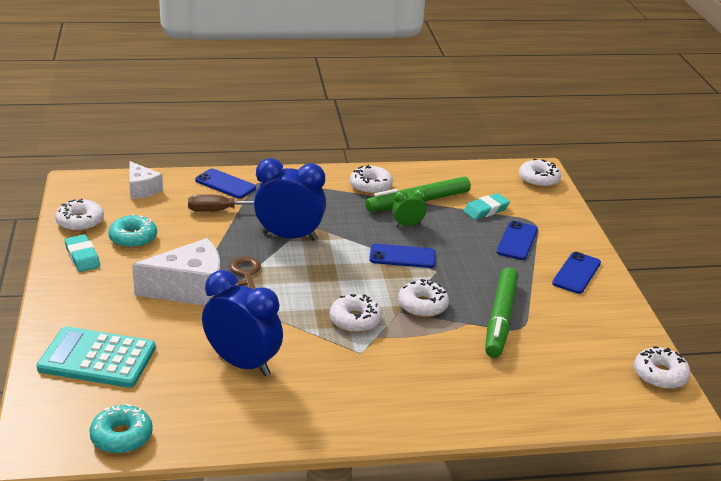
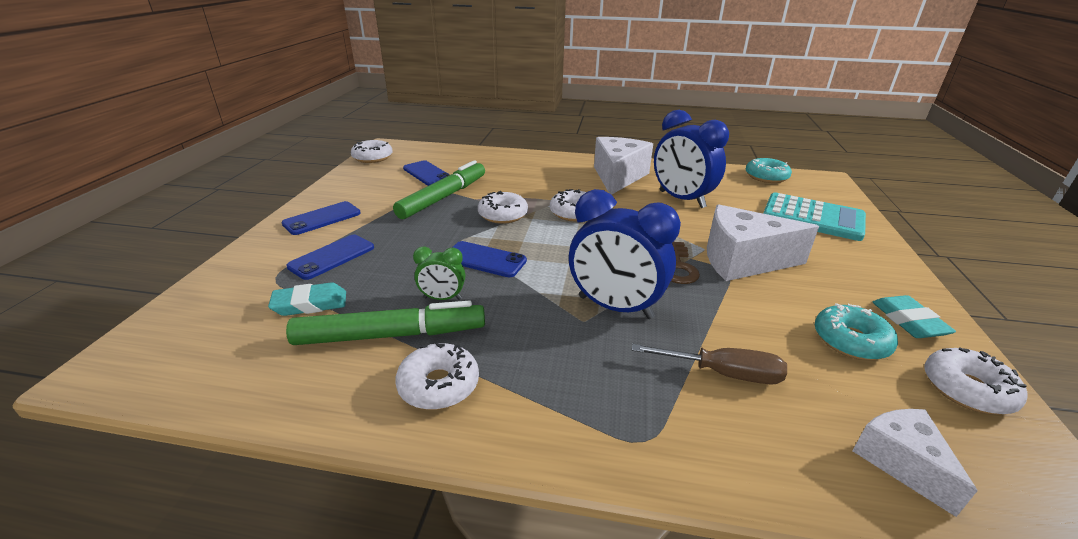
camera: 160 degrees left, 0 degrees up
blue phone [195,168,256,199] -> blue phone moved to [403,160,450,186]
white donut [519,159,561,188] -> none
none -> white cheese [594,137,653,195]

